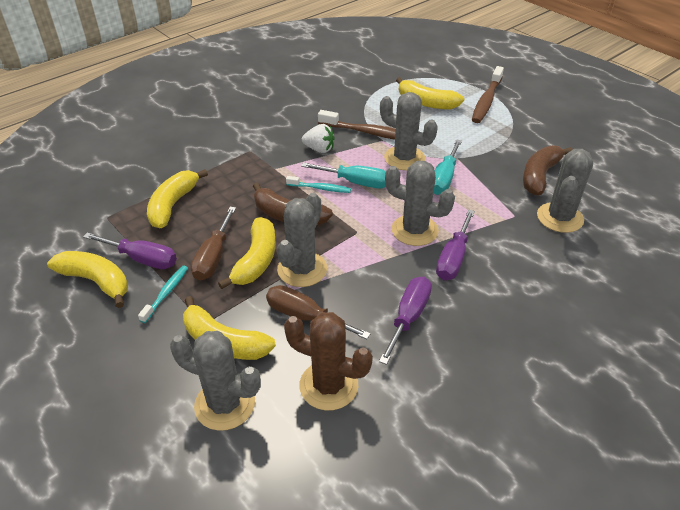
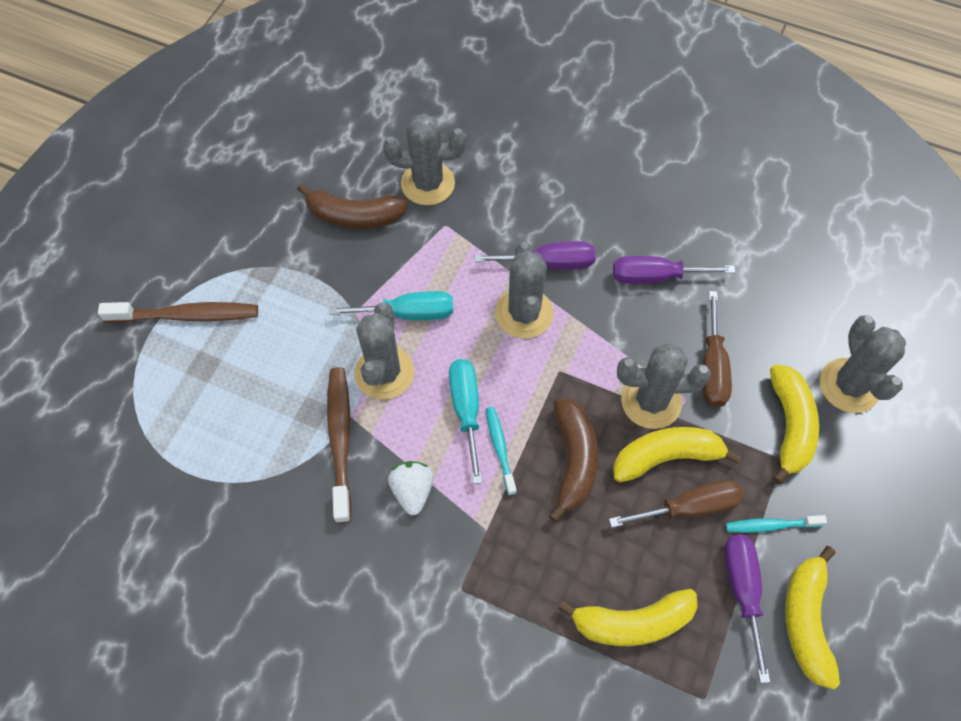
camera: 115 degrees left, 20 degrees up
brown cactus [284,312,373,411] -> none
yellow banana [396,77,464,109] -> none

